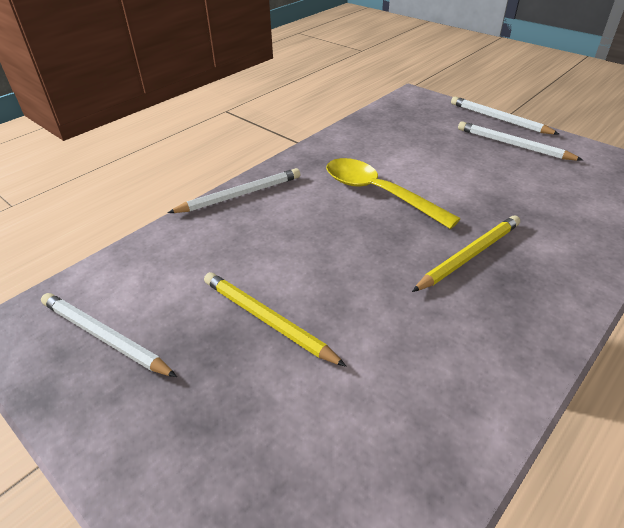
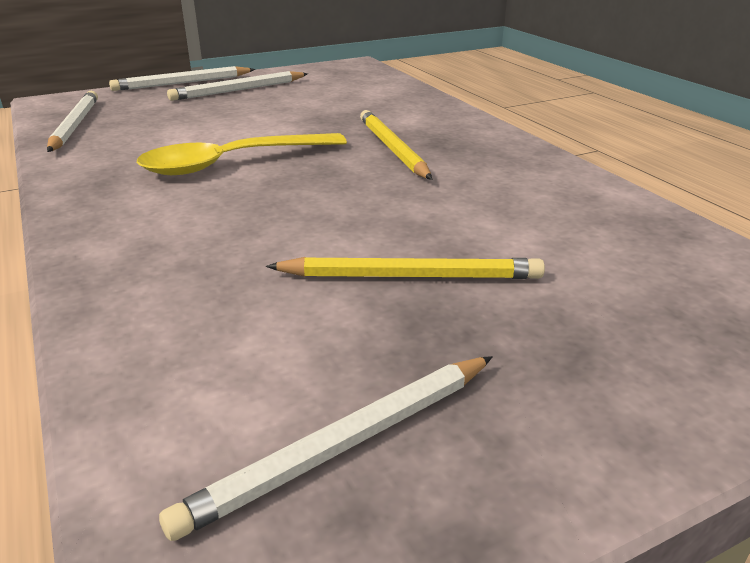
camera: 70 degrees left, 10 degrees down
white pencil [168,168,301,213] -> white pencil moved to [47,91,98,152]
yellow pencil [204,272,347,367] -> yellow pencil turned 150 degrees counterclockwise [266,257,545,279]

